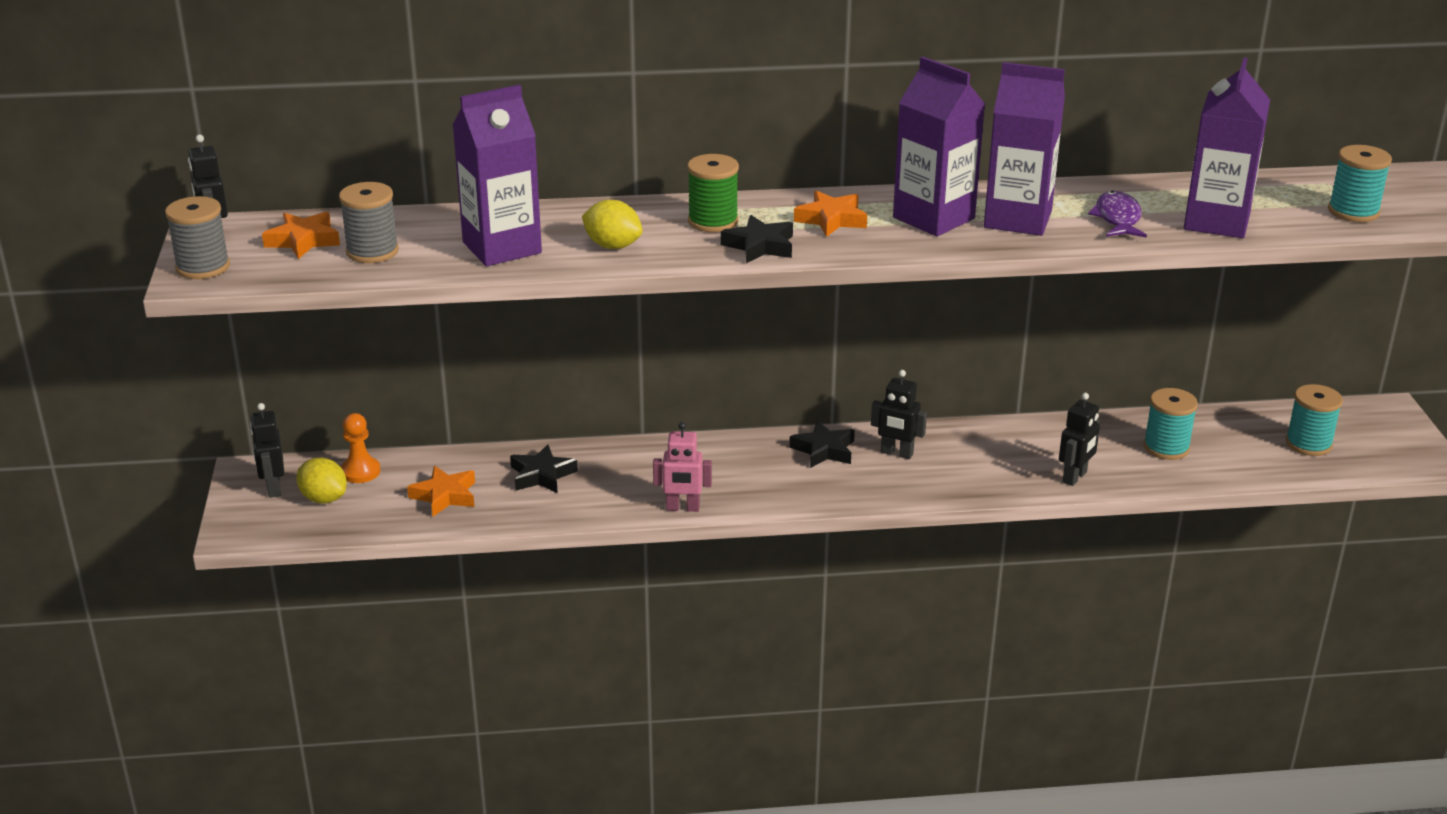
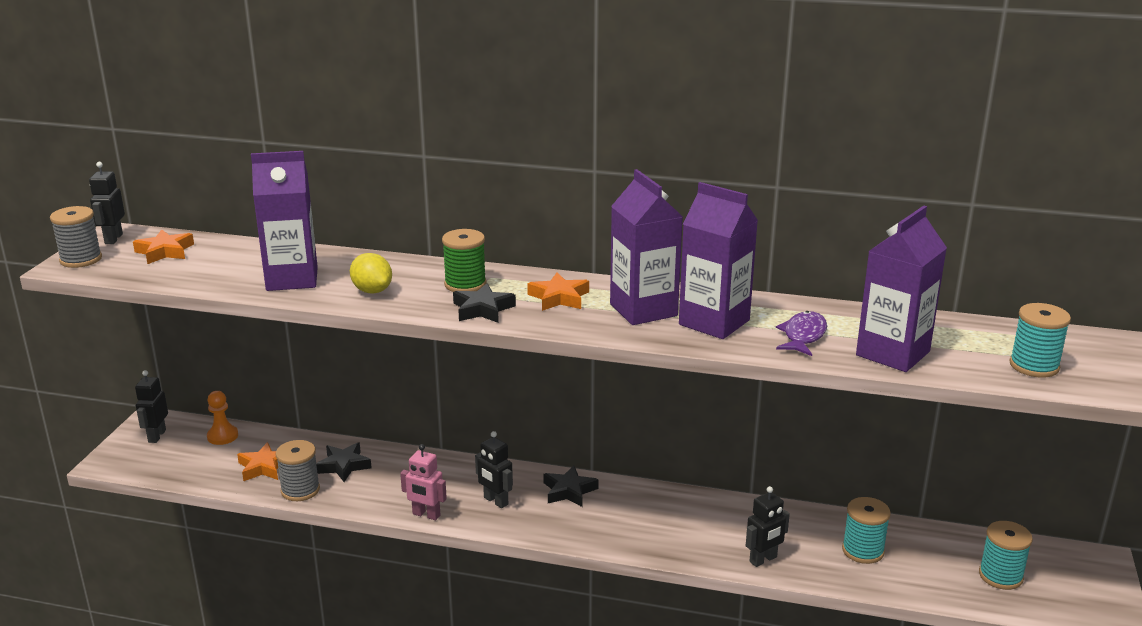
camera: 20 degrees right, 5 degrees down
yellow lemon [296,458,347,504] -> none
grey spool [339,182,399,263] -> grey spool moved to [276,440,320,501]
black robot [871,370,927,459] -> black robot moved to [475,431,513,508]

